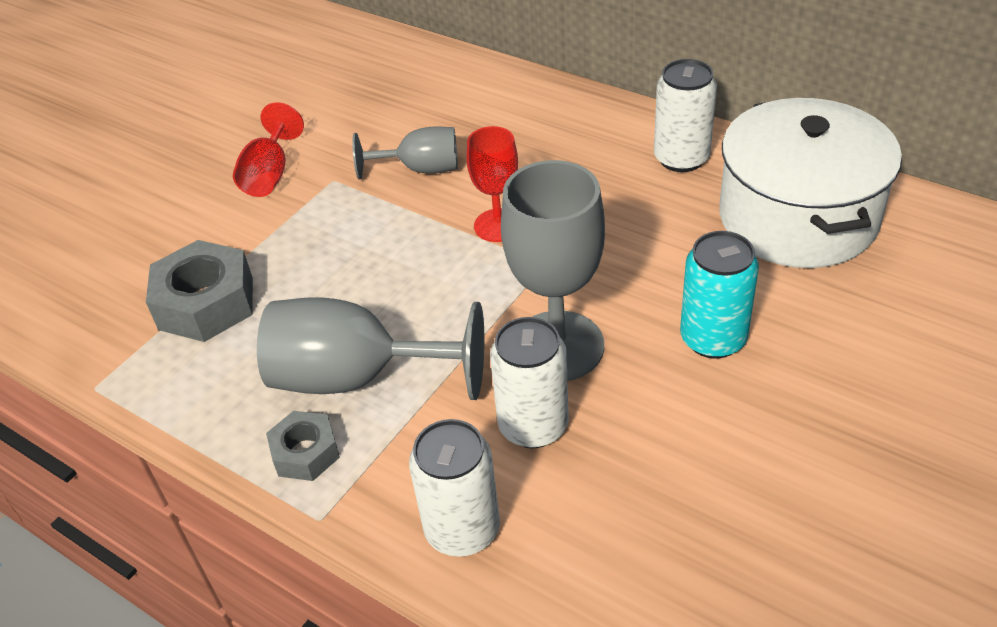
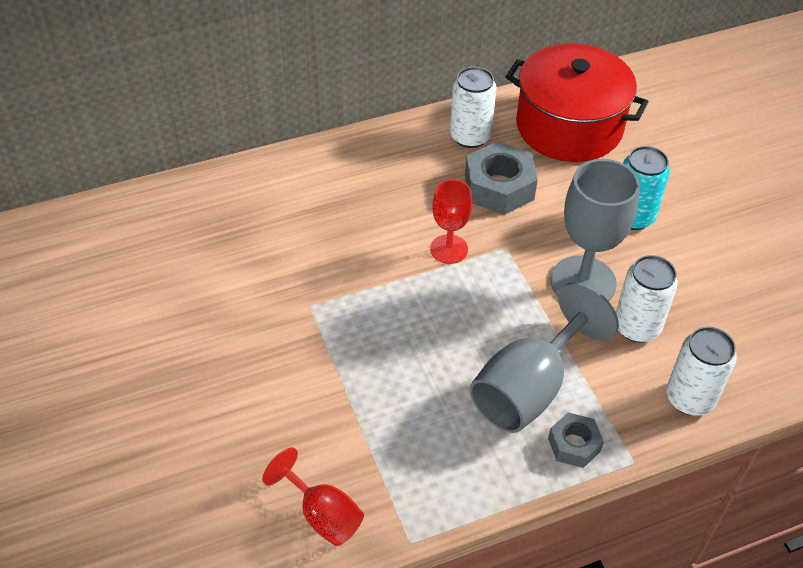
camera: 60 degrees left, 5 degrees up
grey nut [146,240,253,342] -> grey nut moved to [465,141,538,215]
red goblet [233,102,304,197] -> red goblet moved to [262,447,364,546]
grey goblet [352,126,458,179] -> none
white pot [719,98,902,268] -> red pot [505,43,648,162]

